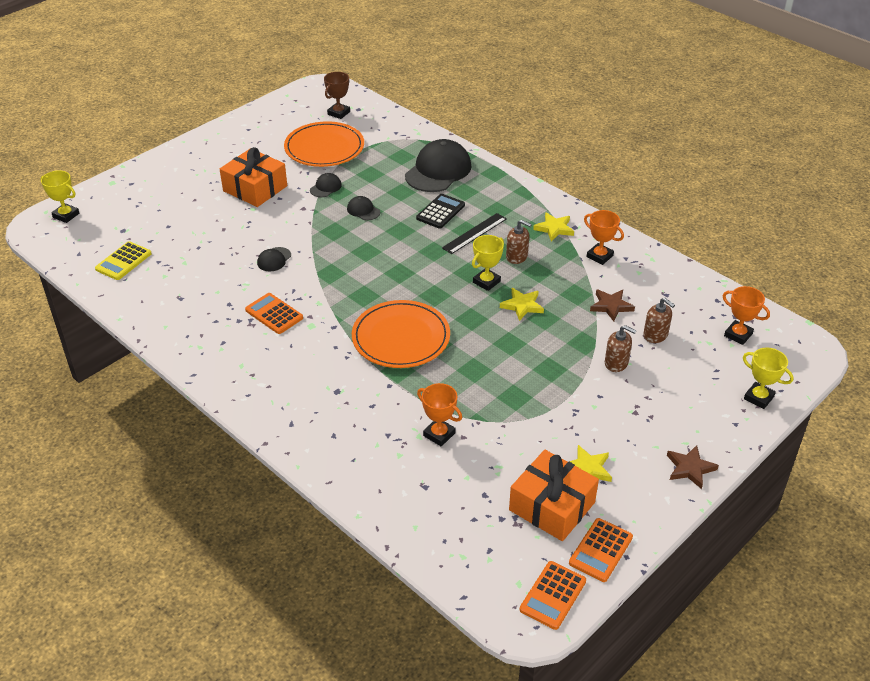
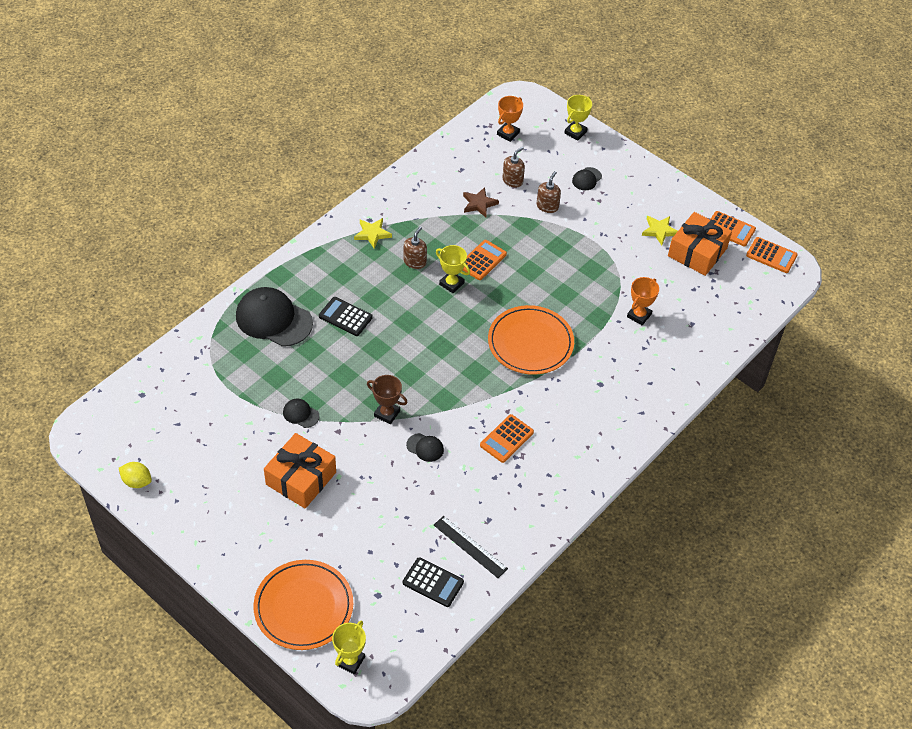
camera: 95 degrees left, 10 degrees up
yellow calculator [95,241,152,280] -> black calculator [403,557,464,607]
orange plate [284,121,364,167] -> orange plate moved to [253,560,353,650]
brown trophy [324,72,350,119] -> brown trophy moved to [367,375,408,424]
black cap [347,196,380,220] -> black cap moved to [572,167,602,190]
black ruler [442,213,507,254] -> black ruler moved to [434,516,508,578]
yellow star [500,288,544,321] -> orange calculator [463,240,507,280]
orange trophy [584,210,624,265] -> none
brown star [667,445,719,489] -> none
none -> yellow lemon [119,462,152,488]

